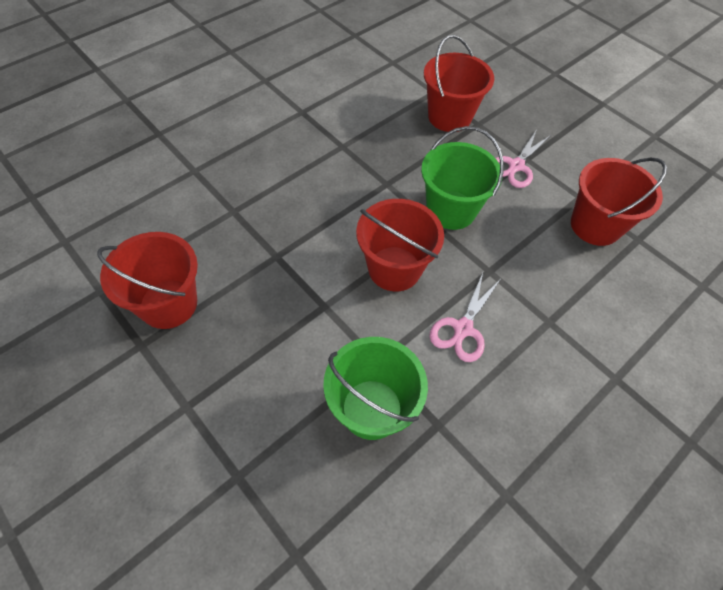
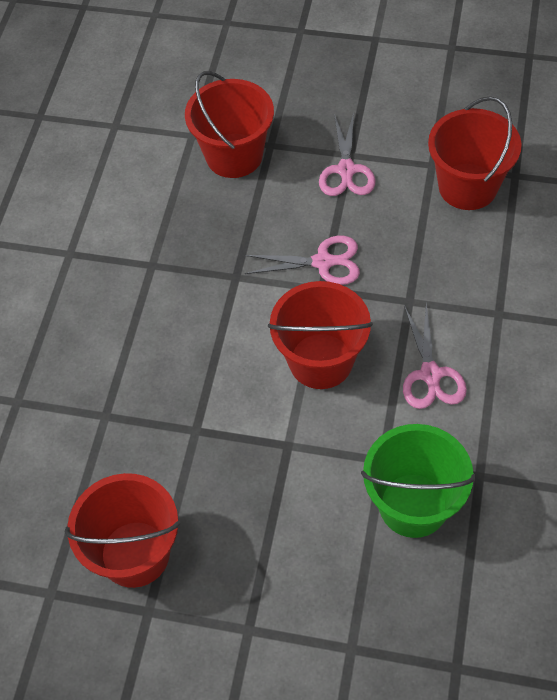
camera: 30 degrees left, 0 degrees up
green bucket [421,126,504,230] -> pink scissors [245,236,360,285]

